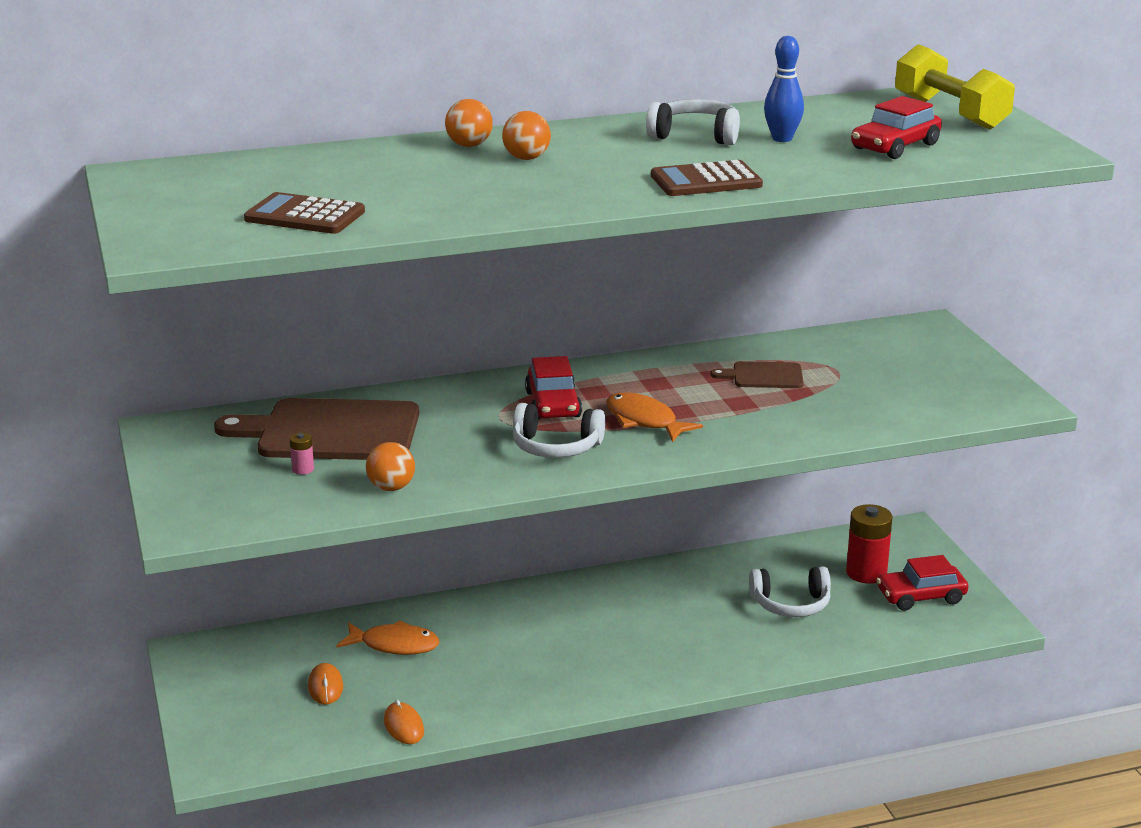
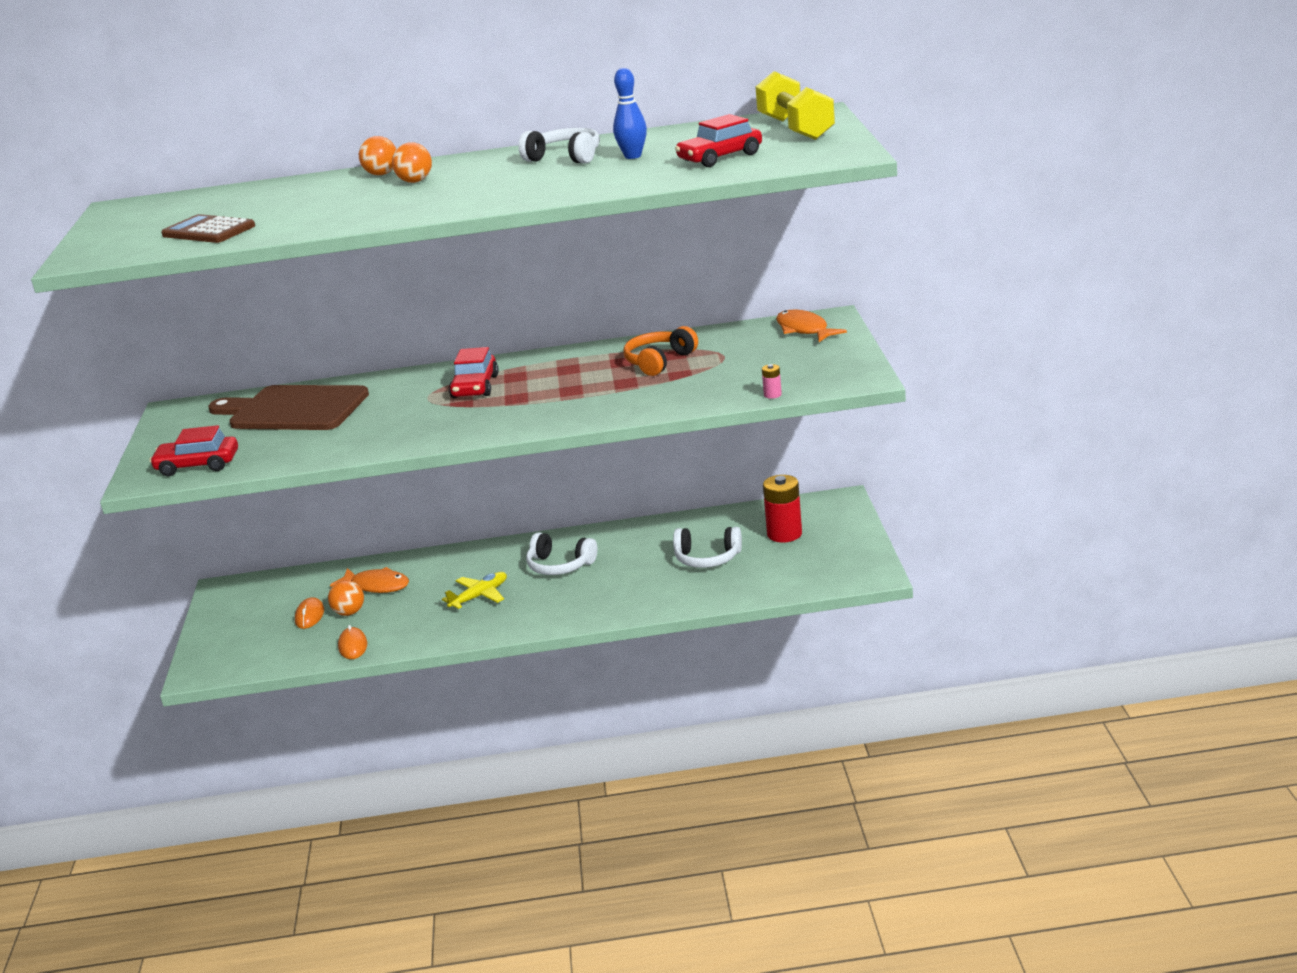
camera: 15 degrees right, 0 degrees up
pink battery [290,432,314,475] -> pink battery moved to [762,364,782,399]
orange ball [366,442,415,491] -> orange ball moved to [328,580,364,616]
white headphones [513,403,605,458] -> white headphones moved to [526,532,598,575]
orange fish [606,392,703,442] -> orange fish moved to [776,309,847,342]
brown calculator [651,160,763,196] -> none
brown cutting board [711,361,804,388] -> orange headphones [624,326,698,376]
red car [876,555,968,611] -> red car moved to [149,425,238,476]
none -> yellow plane [442,572,507,609]

